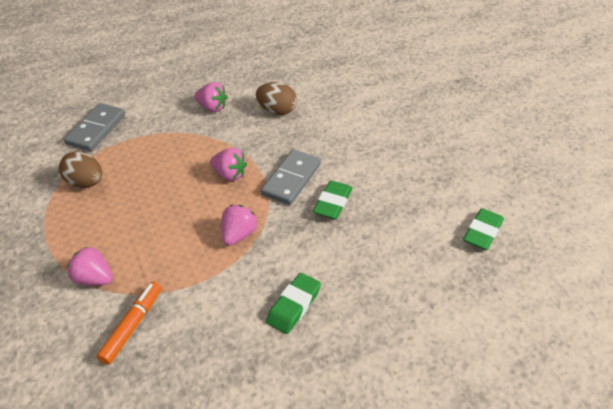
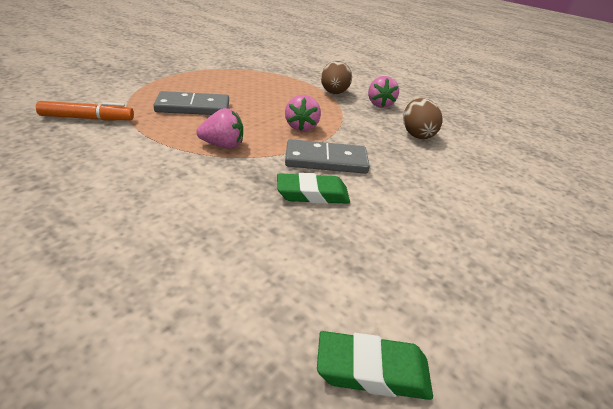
camera: 60 degrees right, 10 degrees down
brown egg [59,151,102,188] -> brown egg moved to [321,61,352,94]
grey domino [64,103,125,151] -> grey domino moved to [153,91,229,115]
pink strawberry [67,246,113,285] -> none
green eraser [266,273,321,334] -> none

